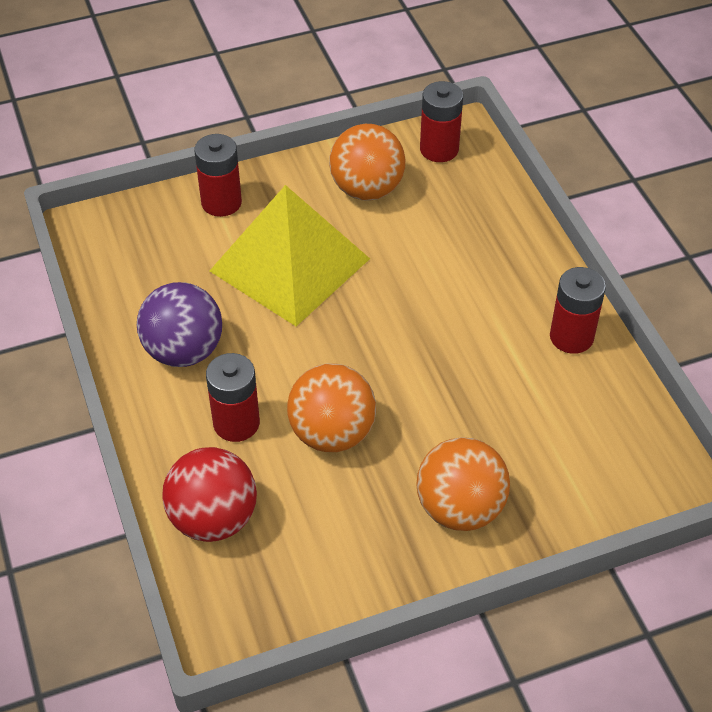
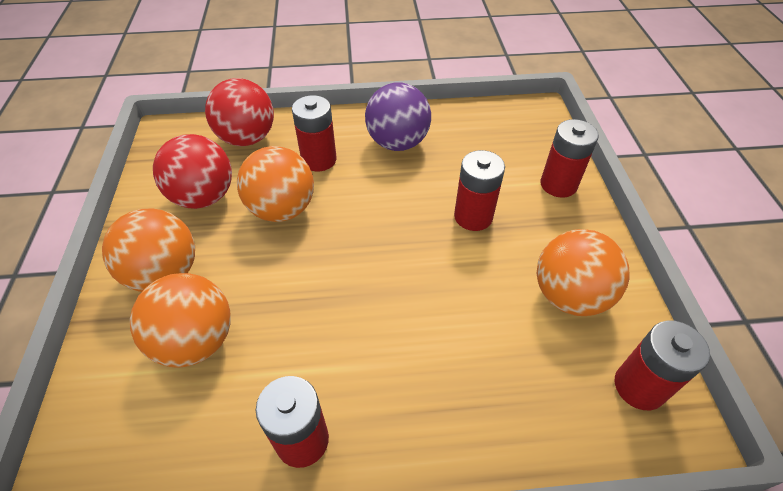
camera: 105 degrees right, 0 degrees up
yellow pyramid [210,185,370,326] -> red battery [454,150,505,231]
none -> orange ball [130,273,231,367]
none -> red ball [153,134,232,209]

